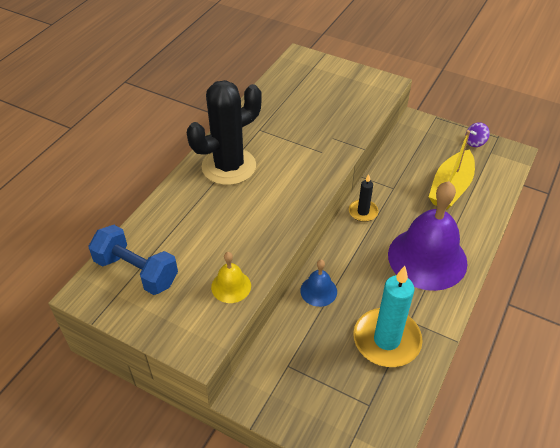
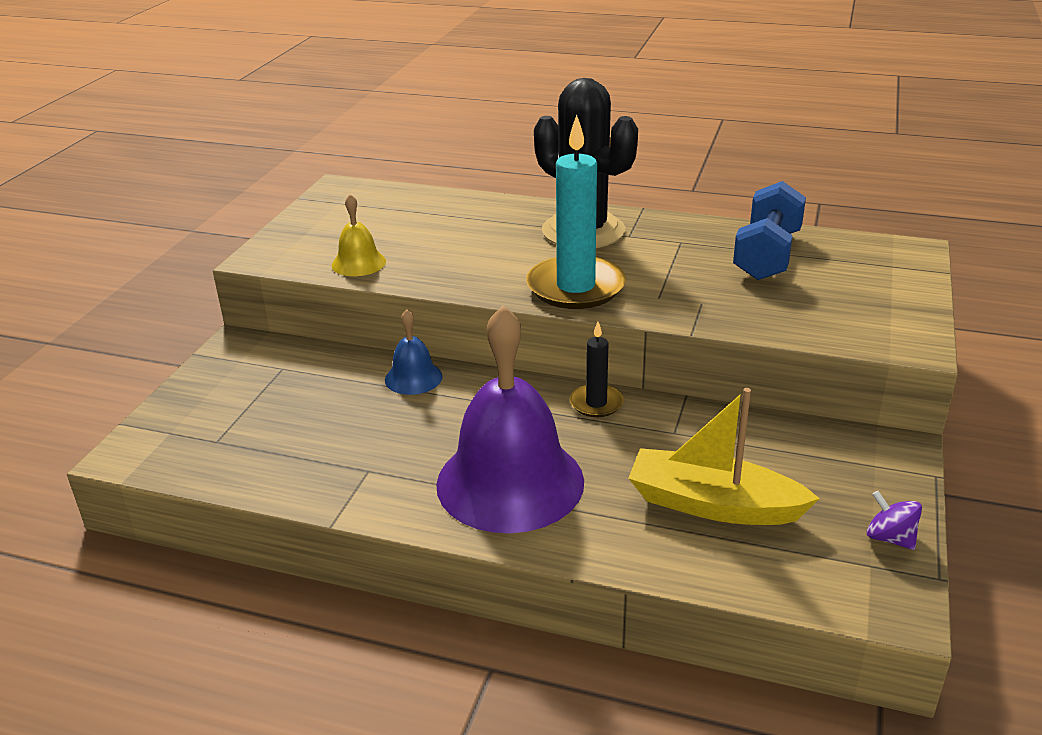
camera: 80 degrees right, 15 degrees down
blue dumbbell [88,225,178,295] -> blue dumbbell moved to [733,181,806,280]
turquoise candle [353,266,422,367] -> turquoise candle moved to [526,115,626,309]

